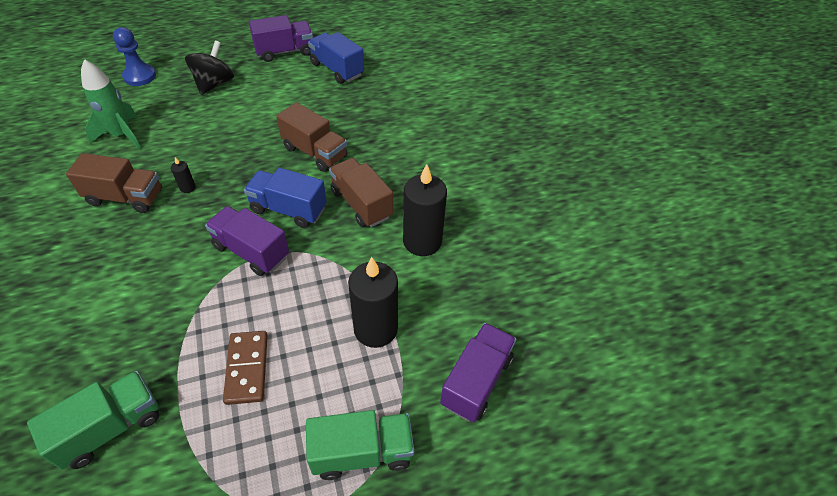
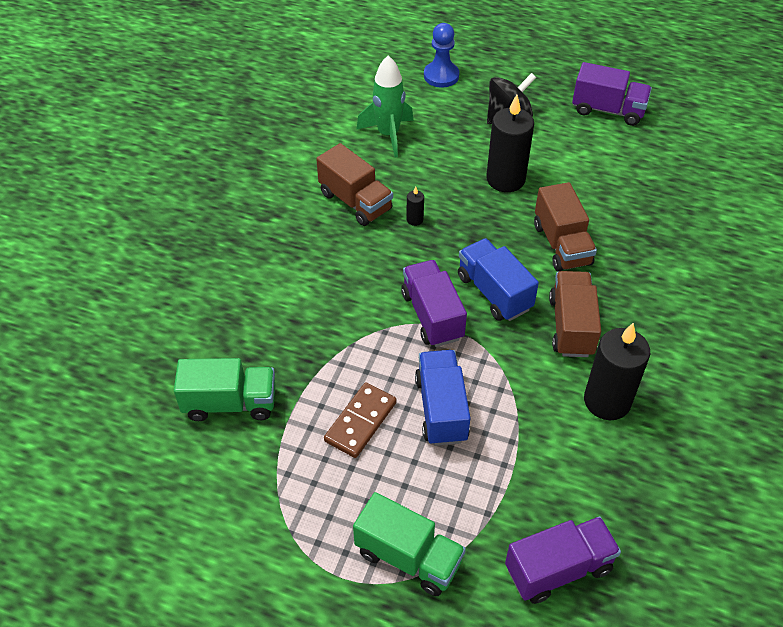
camera: 40 degrees right, 0 degrees up
blue truck [308,32,364,84] -> blue truck moved to [415,350,471,446]
black candle [348,257,398,348] -> black candle moved to [486,95,534,192]

